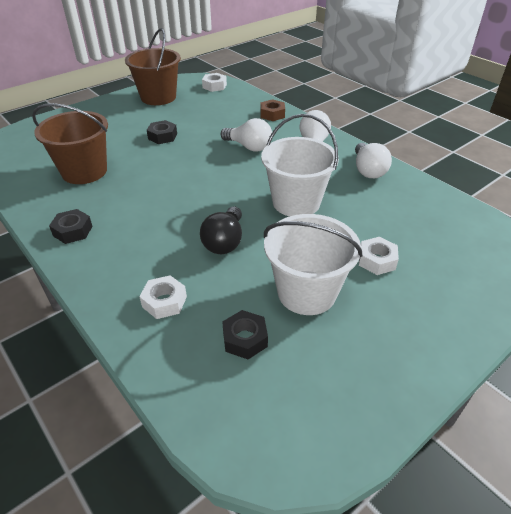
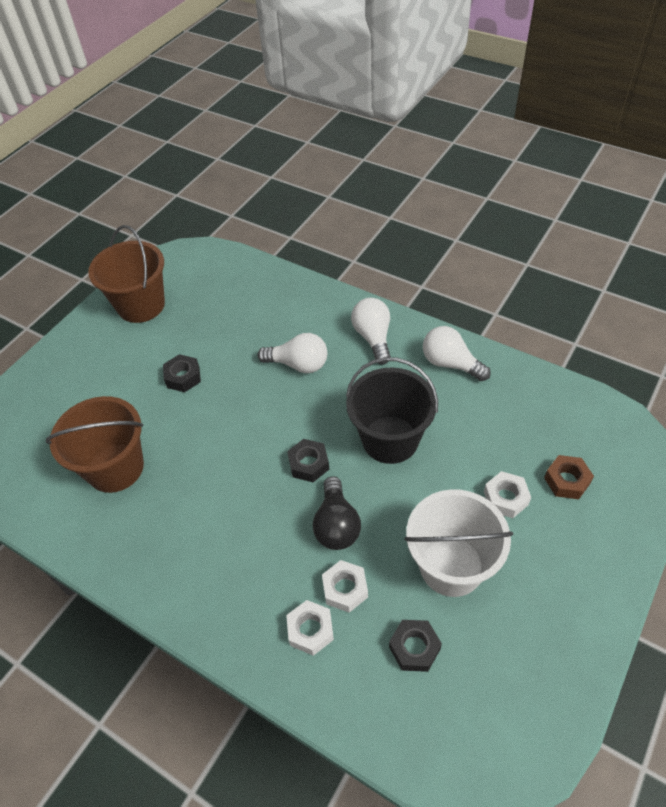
camera: 15 degrees left, 10 degrees up
black nut [49,209,93,244] -> black nut moved to [287,439,329,482]
white nut [202,73,227,92] -> white nut moved to [322,560,368,613]
brown nut [260,99,285,121] -> brown nut moved to [544,455,594,499]
white bucket [261,114,339,216] -> black bucket [346,357,438,464]
white light bulb [355,143,392,178] -> white light bulb turned 150 degrees clockwise [423,326,491,381]

